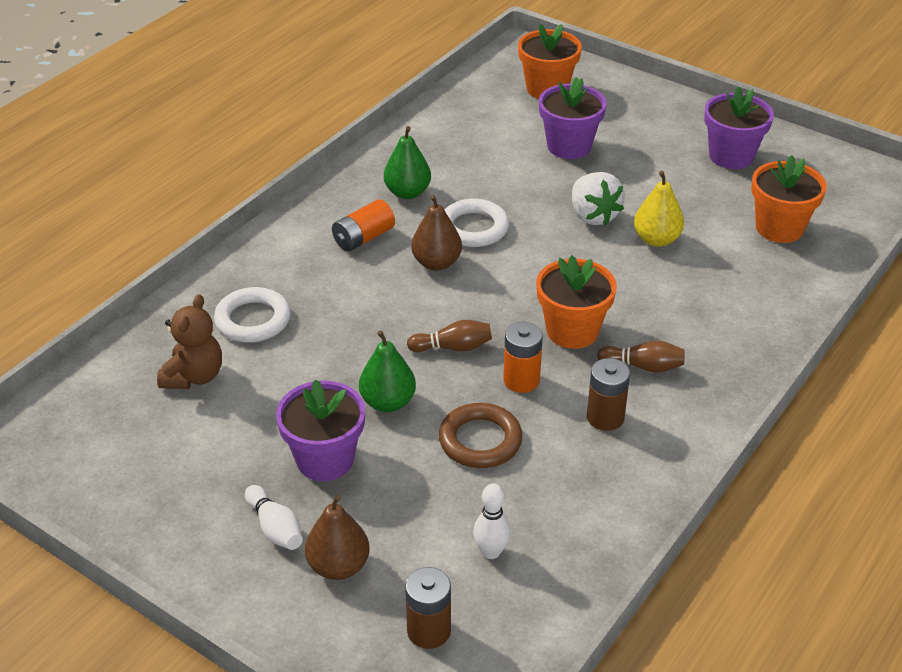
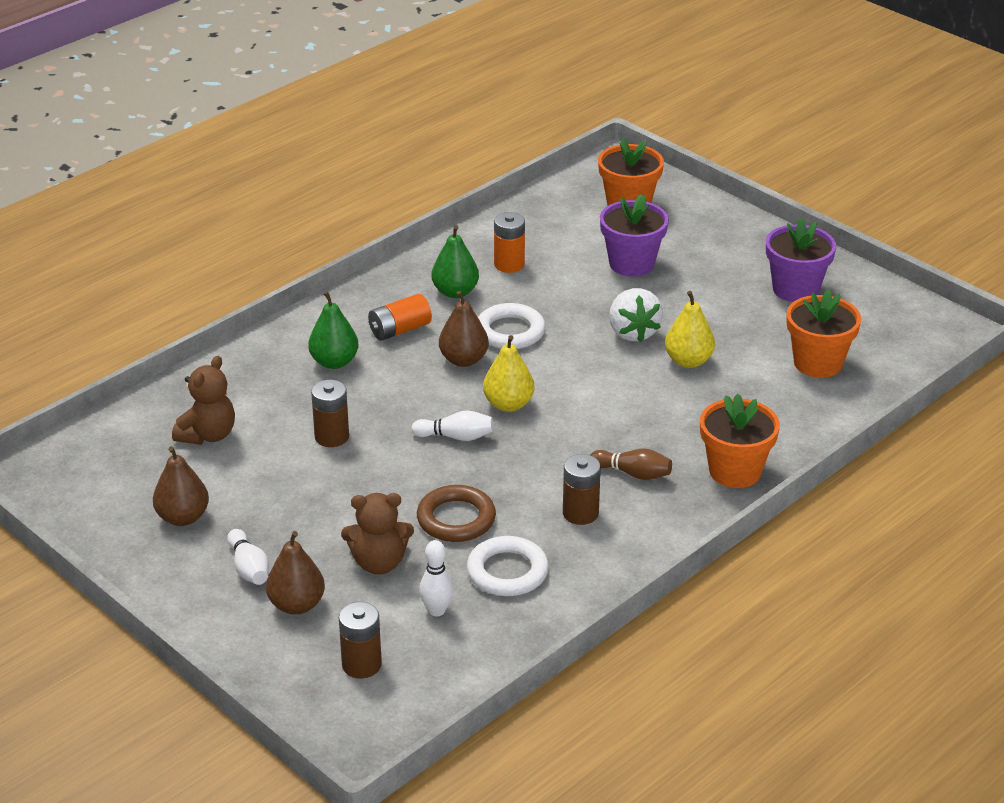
camera: 10 degrees right, 5 degrees down
white ring [214,287,291,342] -> white ring moved to [467,536,549,596]
purple flower pot [276,379,365,481] -> none
green pear [359,330,416,412] -> green pear moved to [308,291,358,369]
brown bowling pin [407,320,492,352] -> white bowling pin [411,410,493,441]
orange battery [503,322,543,393] -> orange battery moved to [494,212,525,273]
orange flower pot [536,255,617,349] -> orange flower pot moved to [700,393,780,488]
none -> brown pear [153,446,209,526]
none -> brown battery [311,380,349,447]
none -> brown teddy bear [341,493,414,575]
none -> yellow pear [483,335,535,412]

